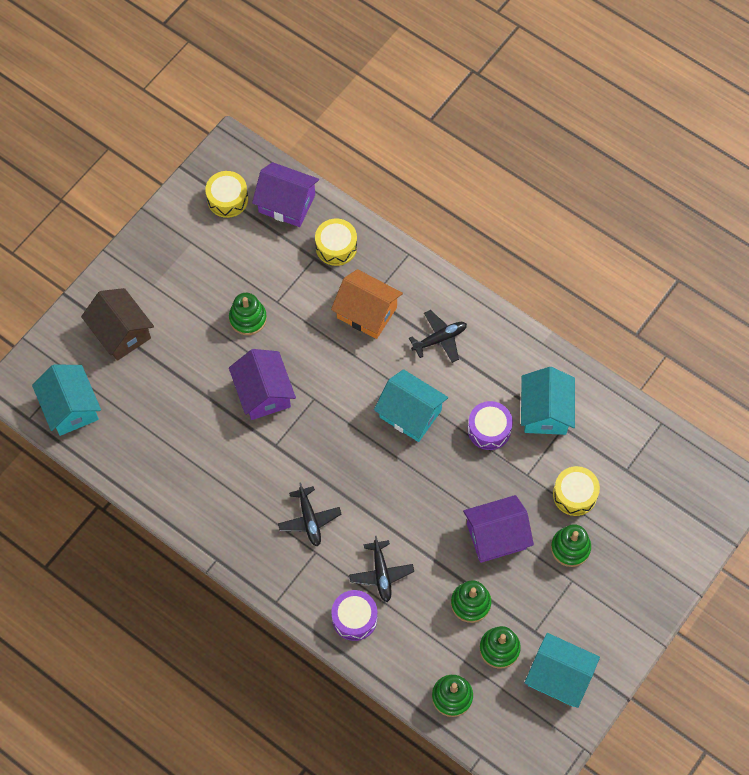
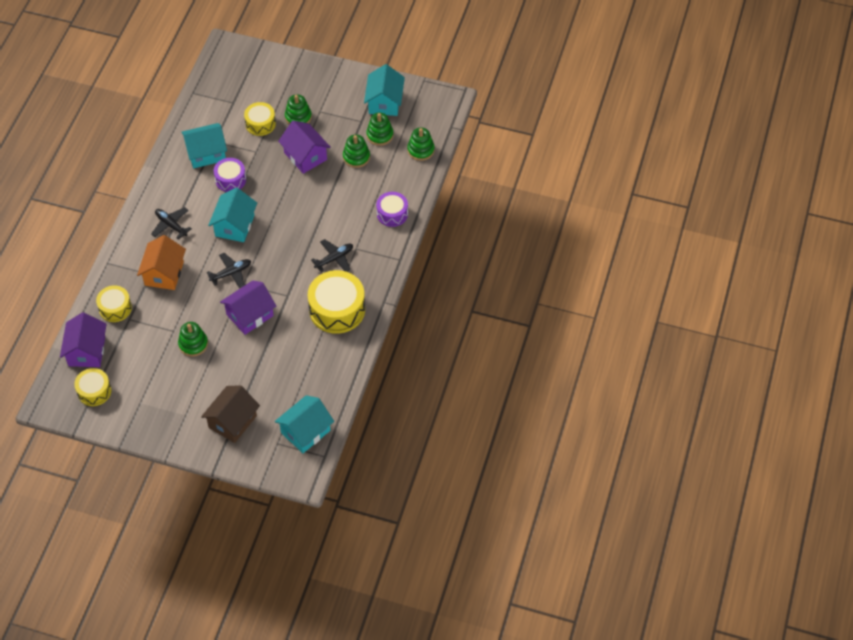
camera: 110 degrees left, 10 degrees down
black plane [349,536,414,602] -> black plane moved to [207,253,251,288]
none -> yellow drum [308,270,365,334]

